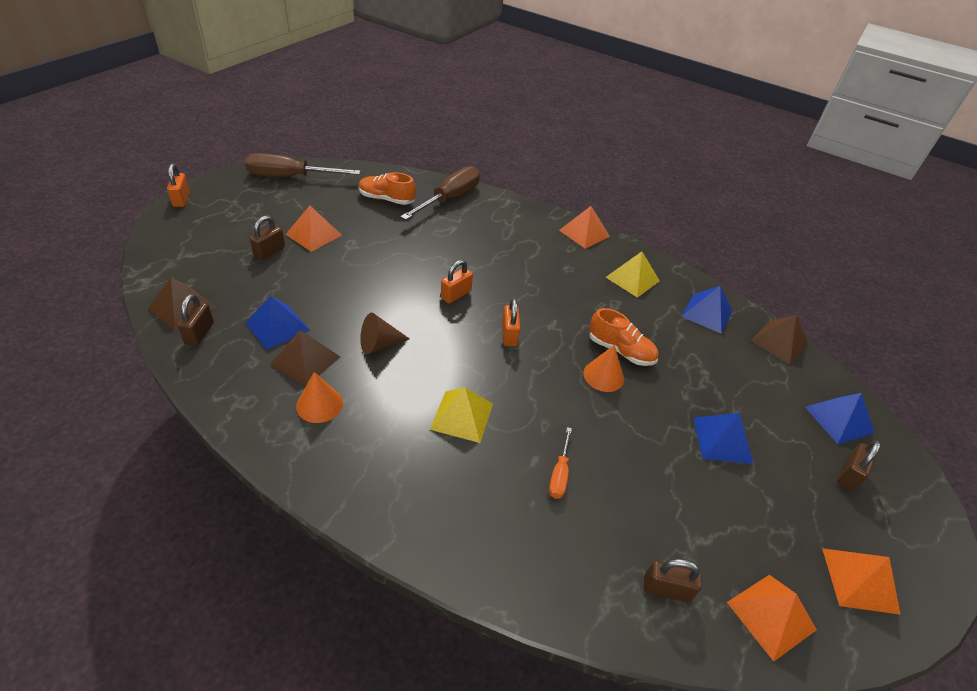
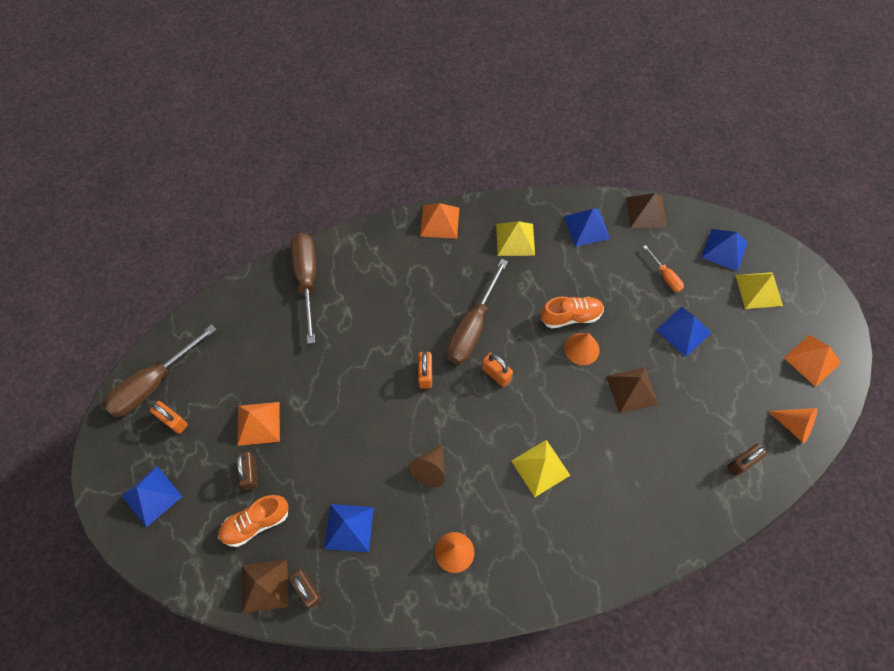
camera: 40 degrees left, 20 degrees up
orange padlock [167,163,190,207] -> orange padlock moved to [150,401,188,434]
brown pyramid [270,330,340,386] -> brown pyramid moved to [606,368,658,414]
orange shoe [359,172,416,205] -> orange shoe moved to [218,495,289,547]
orange screwdriver [549,427,572,499] -> orange screwdriver moved to [643,245,684,292]
orange pyramid [727,575,817,662] -> orange cone [768,408,817,443]
brown padlock [837,440,881,491] -> yellow pyramid [736,272,783,309]
none -> blue pyramid [122,466,183,527]
none -> brown screwdriver [447,259,508,364]

